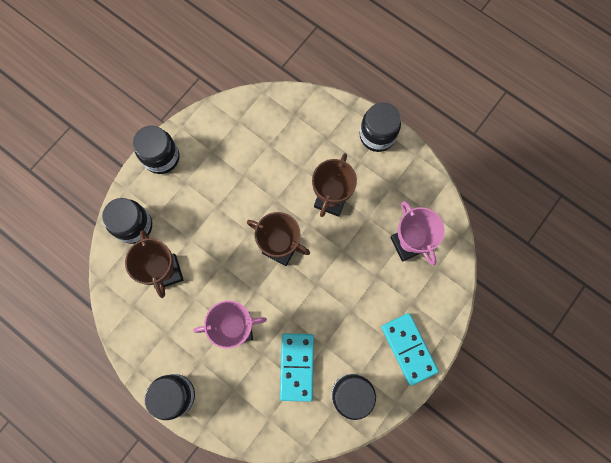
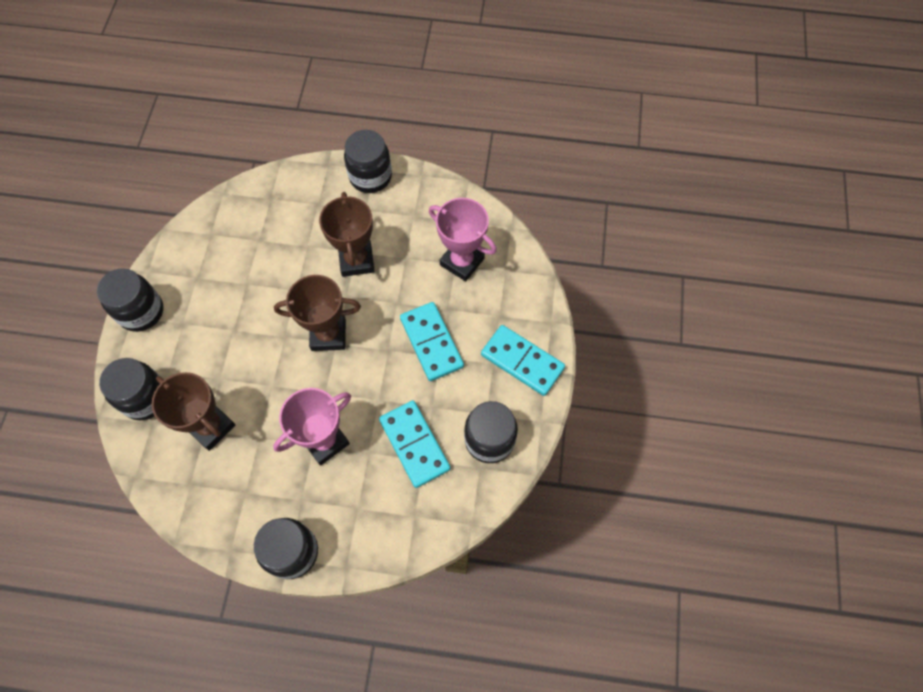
camera: 30 degrees left, 10 degrees down
none -> turquoise domino [400,302,464,381]

